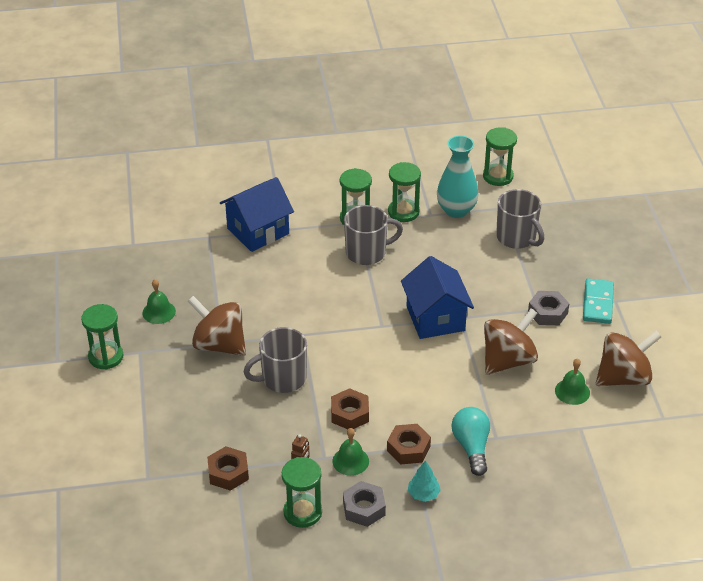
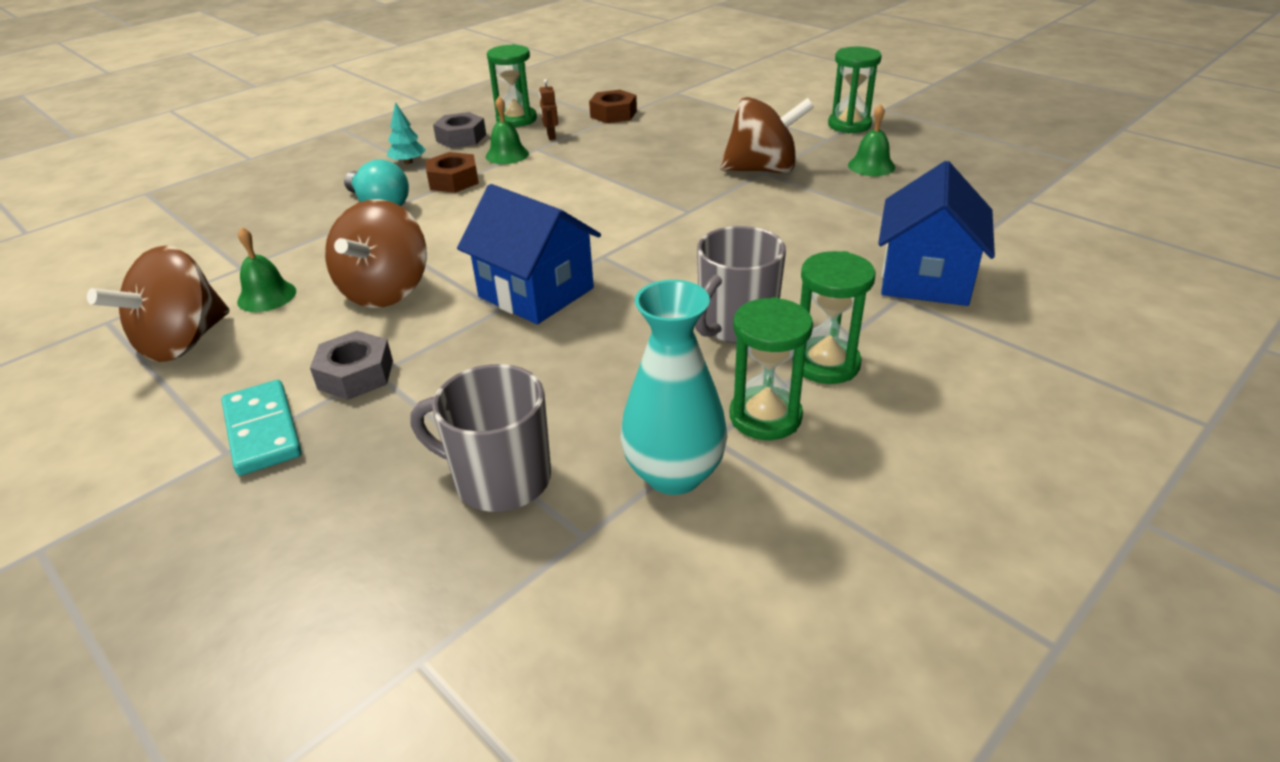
camera: 145 degrees right, 5 degrees down
grey mug [244,327,307,393] -> none
brown nut [331,388,369,429] -> none
green hourglass [483,127,517,186] -> none

